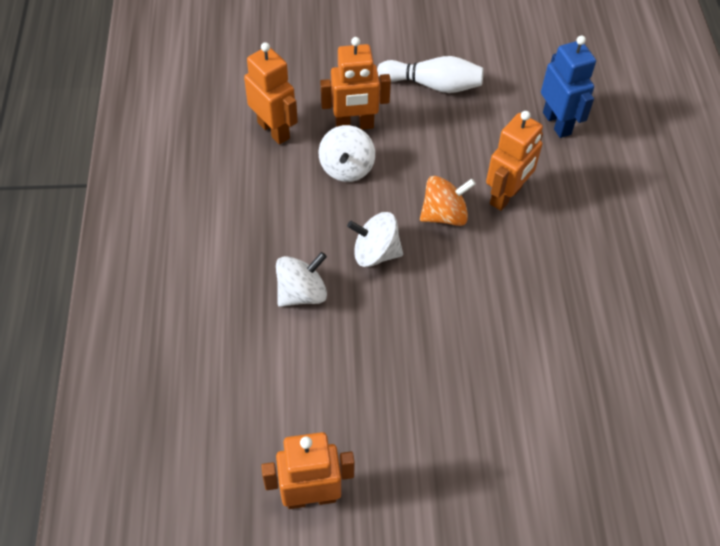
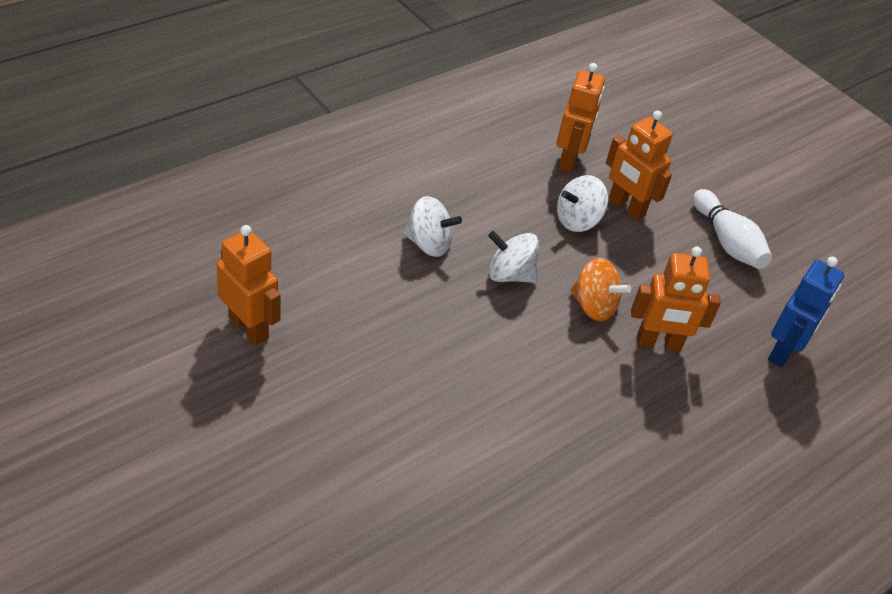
camera: 50 degrees right, 10 degrees down
white spinning top [347,212,403,267] -> white spinning top turned 45 degrees counterclockwise [488,231,539,283]

